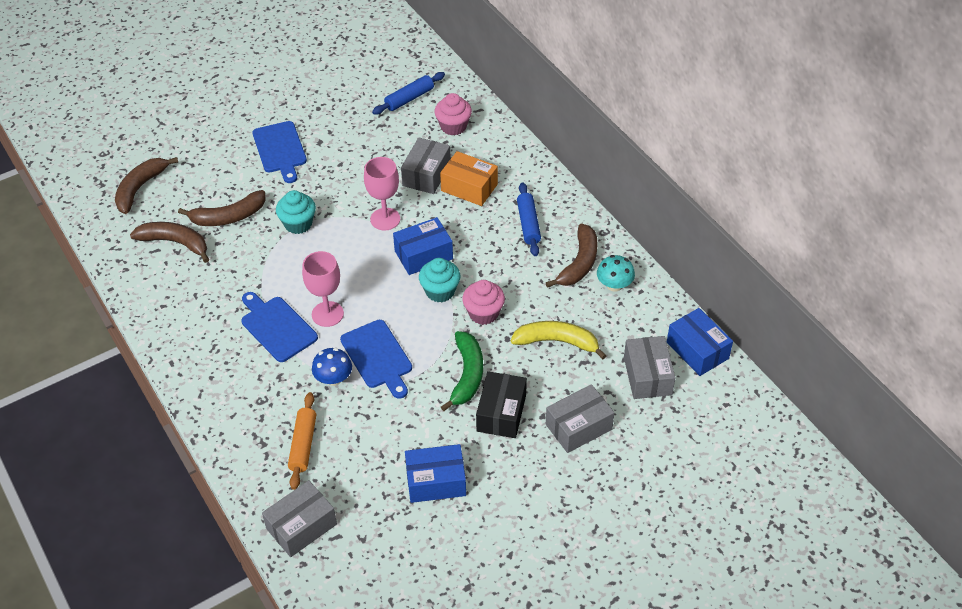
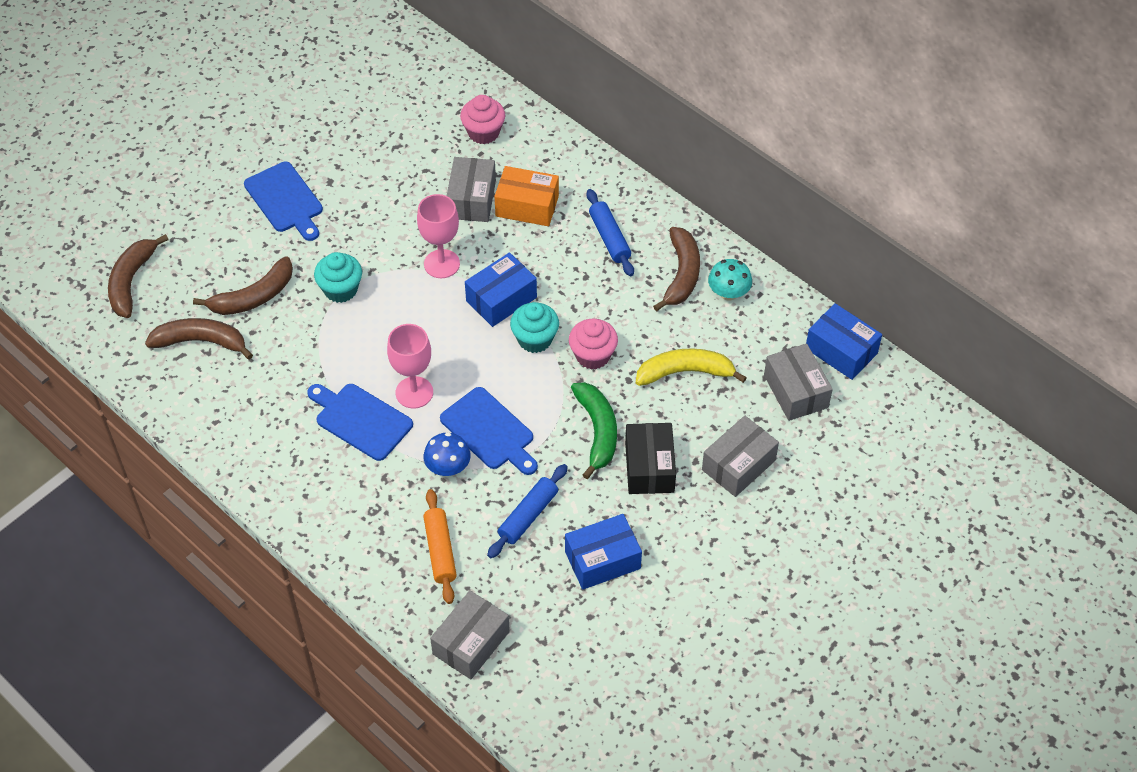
camera: 15 degrees left, 5 degrees up
blue rolling pin [372,72,445,115] -> blue rolling pin moved to [487,464,568,558]

